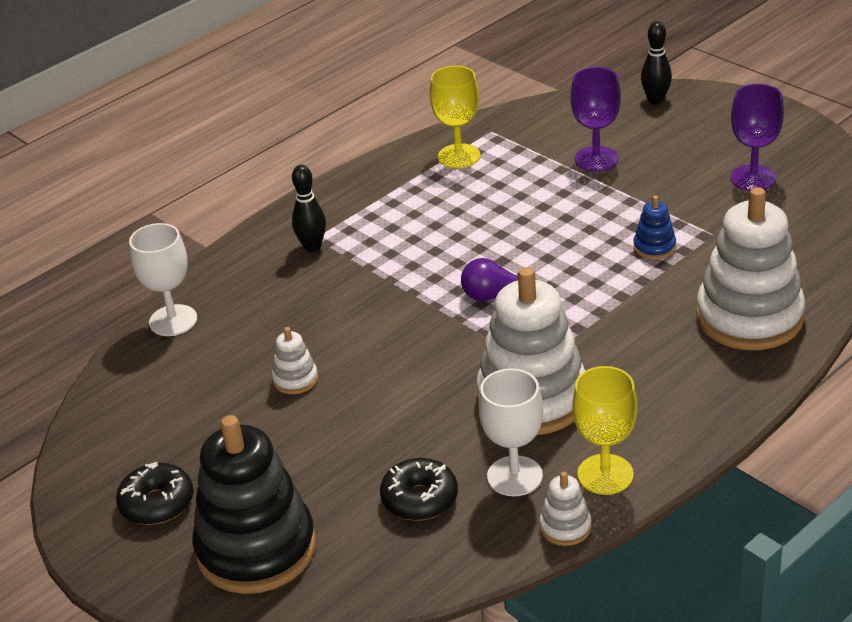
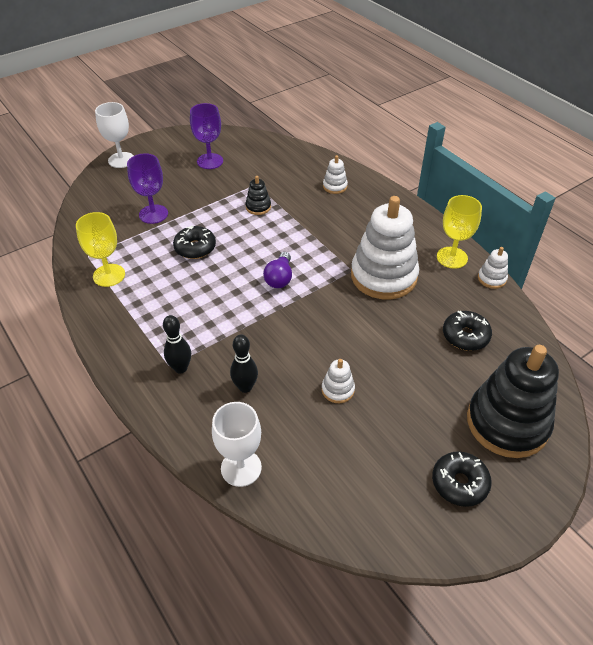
camera: 85 degrees left, 10 degrees up
white goblet [479,368,543,496] -> white goblet moved to [95,102,134,168]
blue stacking toy [633,196,676,260] -> black stacking toy [246,176,271,215]
black bowling pin [641,21,672,104] -> black bowling pin moved to [230,335,258,393]
white stacking toy [696,187,805,350] -> white stacking toy [323,155,348,194], size x0.43
none -> black donut [173,225,216,259]

